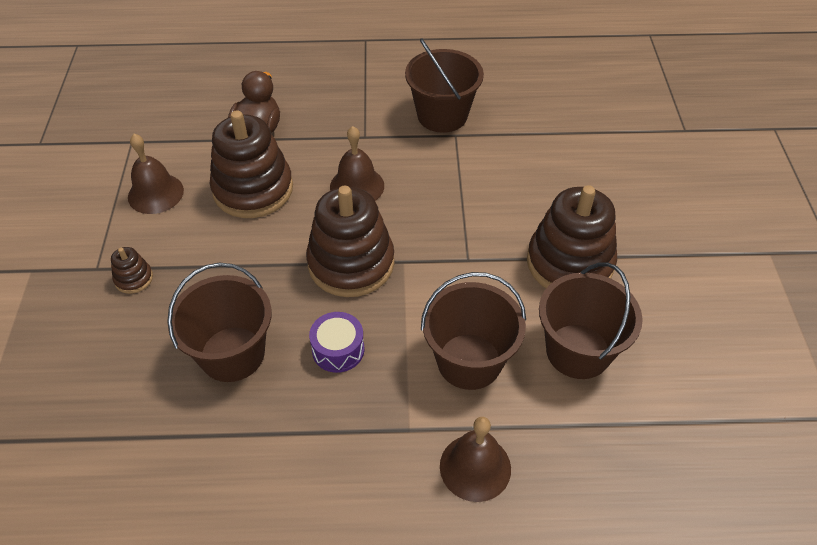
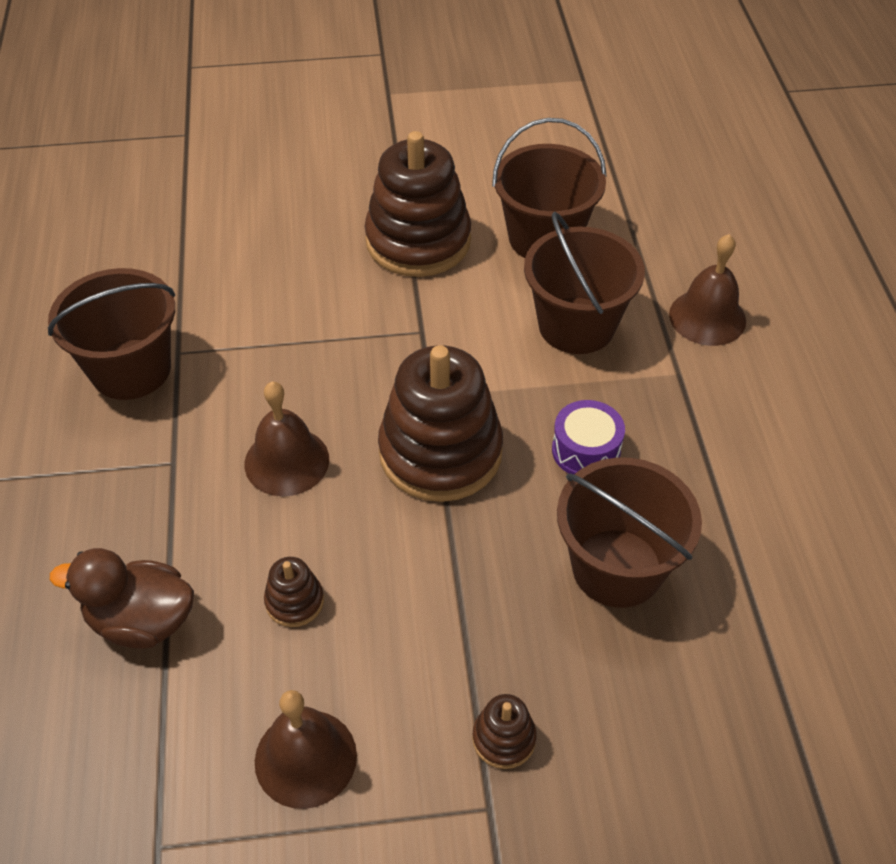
camera: 95 degrees left, 0 degrees up
brown stacking toy [210,110,293,218] -> brown stacking toy [264,557,324,627], size x0.43

